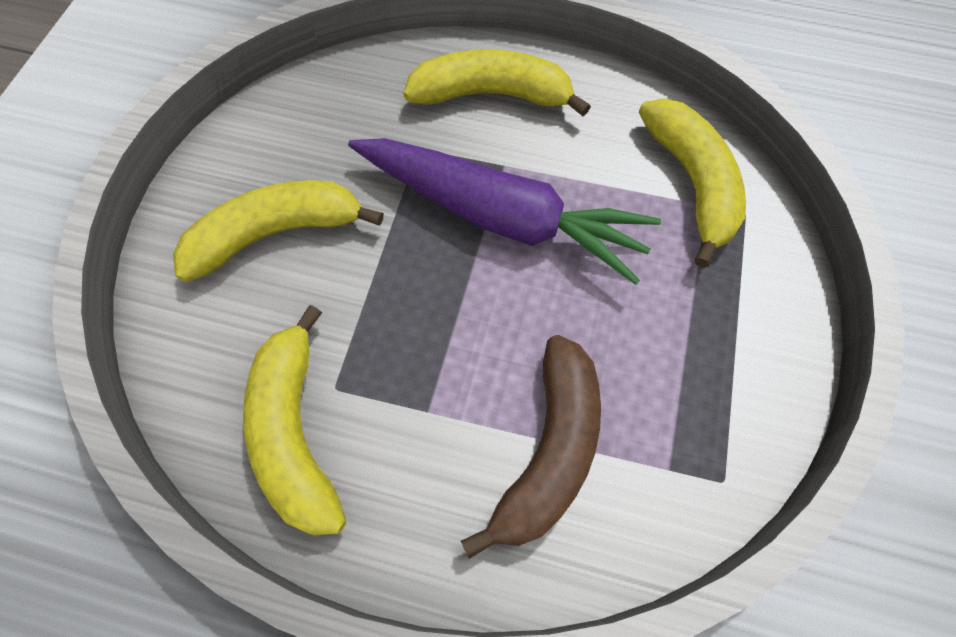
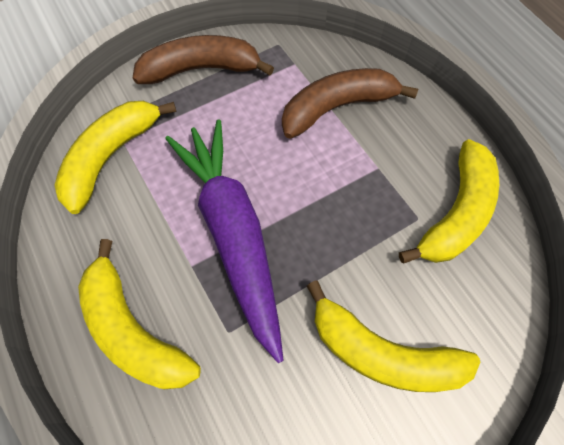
camera: 135 degrees left, 0 degrees up
none -> brown banana [133,35,274,84]

